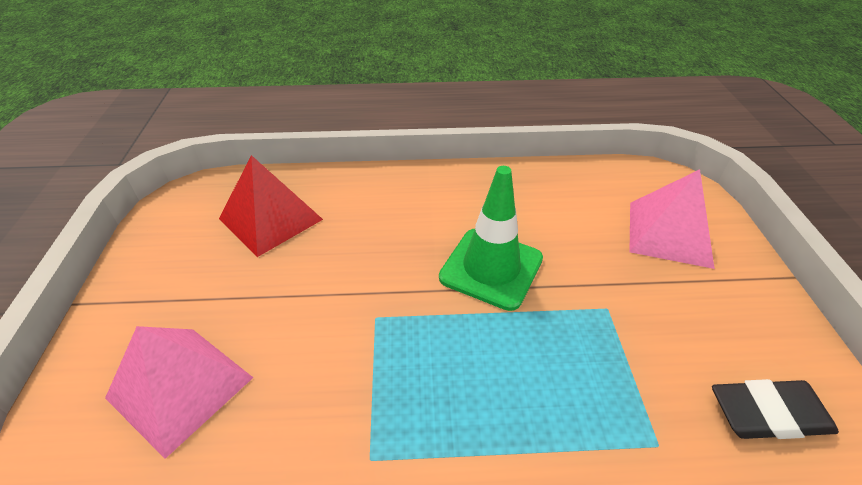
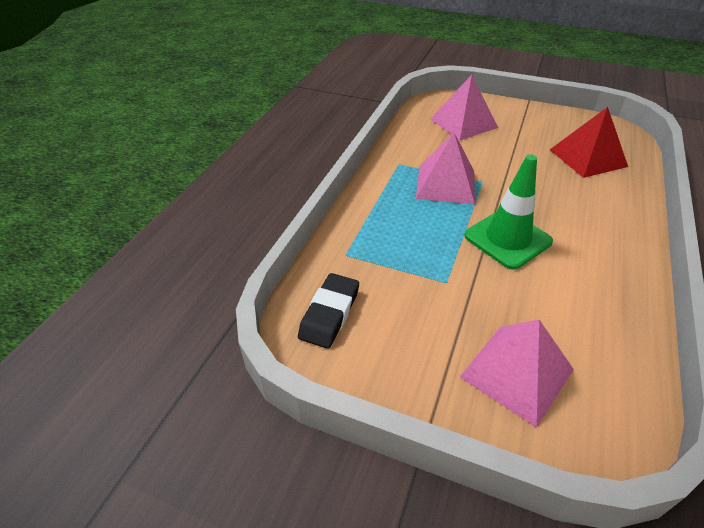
camera: 115 degrees right, 0 degrees up
none -> pink pyramid [416,133,475,204]

